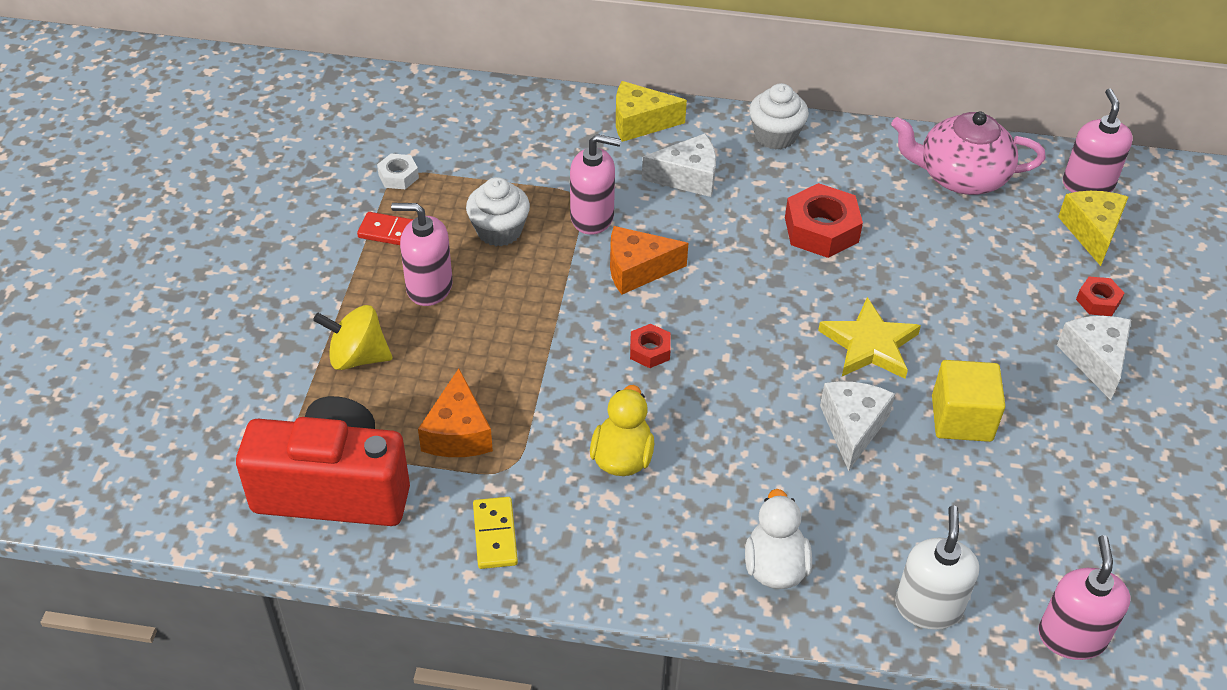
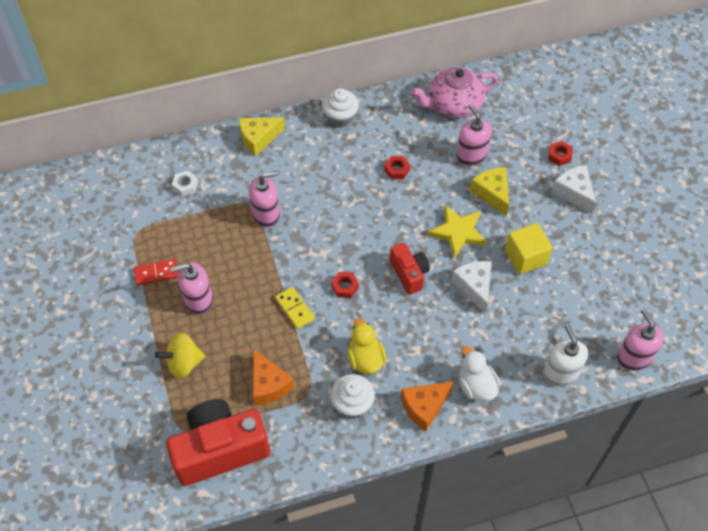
camera: 25 degrees left, 10 degrees up
white nut [377,154,419,189] -> white nut moved to [172,171,198,196]
white cupcake [466,177,530,246] -> white cupcake moved to [330,374,375,419]
yellow domino [473,497,518,569] -> yellow domino moved to [275,287,315,329]
orange cheese [610,226,688,295] -> orange cheese moved to [401,381,454,431]
white cheese [642,134,716,197] -> none
red nut [785,183,863,258] -> red nut [384,156,410,179], size x0.53
yellow cheese [1058,191,1128,266] -> yellow cheese moved to [470,167,509,217]
pink soap dispenser [1063,88,1133,193] -> pink soap dispenser moved to [456,104,492,166]
none -> red camera [390,243,430,295]

